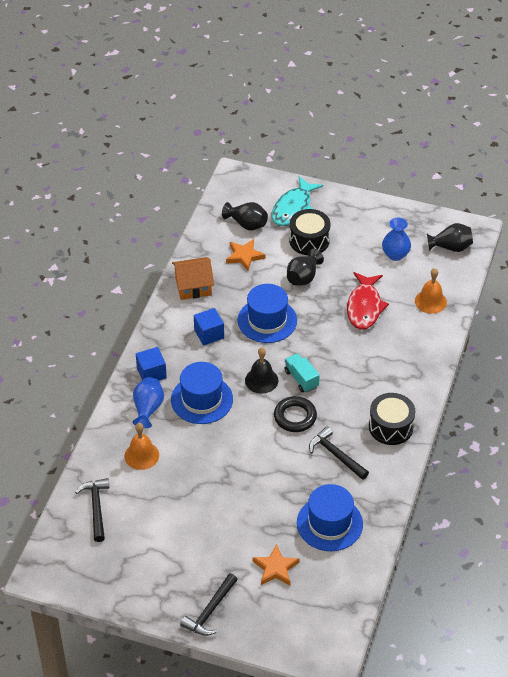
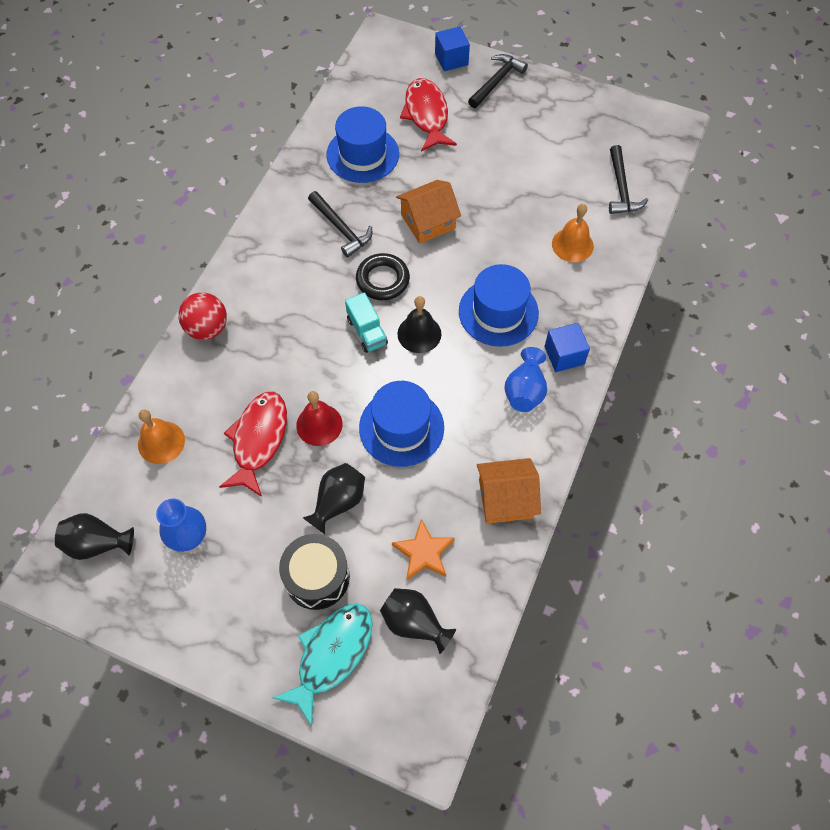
camera: 175 degrees left, 15 degrees up
blue vase [132,377,164,428] -> blue vase moved to [505,347,547,412]
blue cube [194,308,224,346] -> blue cube moved to [435,26,470,71]
orange star [253,544,300,586] -> red fish [400,78,457,152]
black drum [369,393,415,445] -> none
none -> red ball [178,293,227,340]
none -> red bell [296,391,343,446]
none -> orange house [396,180,461,244]

